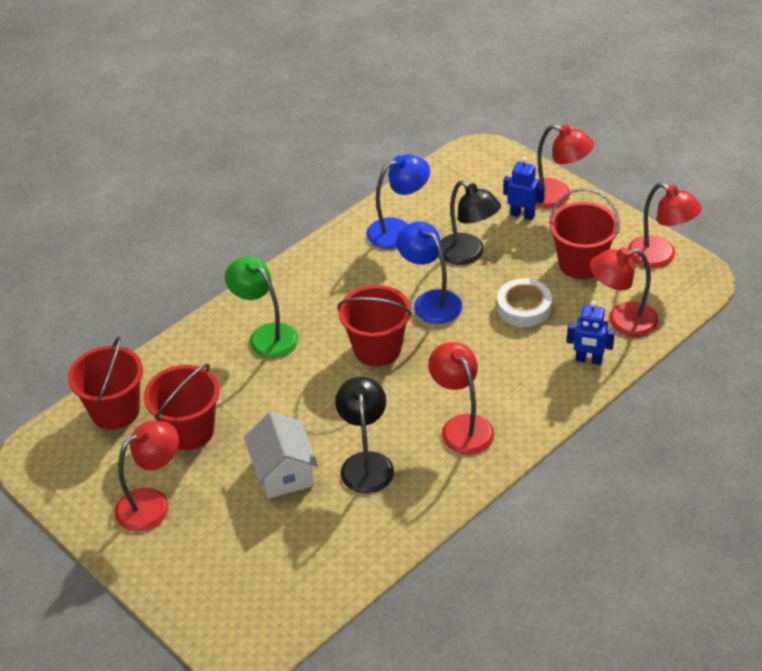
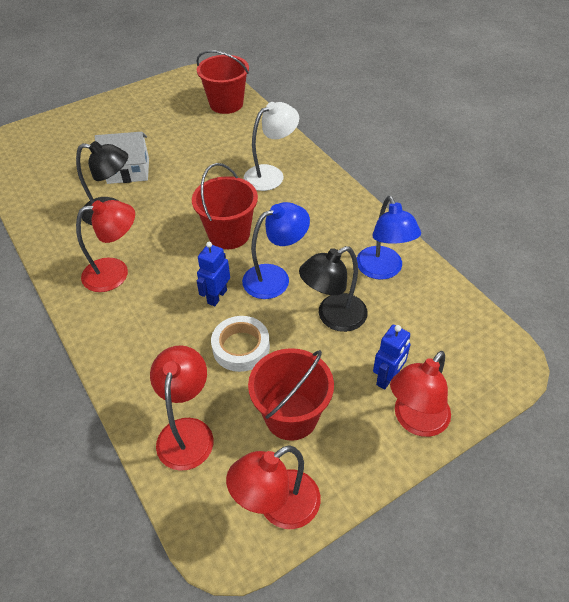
camera: 100 degrees right, 5 degrees up
red lamp [115,421,179,531] -> none
red bucket [144,364,220,450] -> none
green lamp [225,256,299,358] -> white lamp [244,102,299,191]
blue robot [567,301,615,365] -> blue robot moved to [197,242,230,306]

